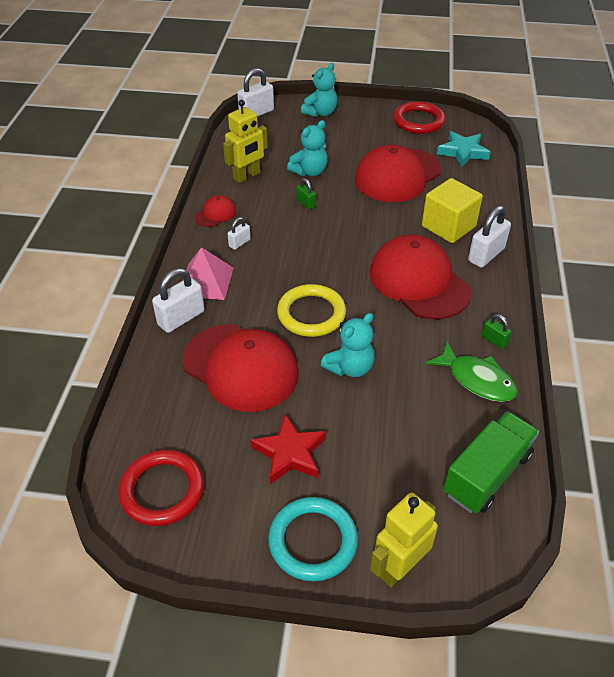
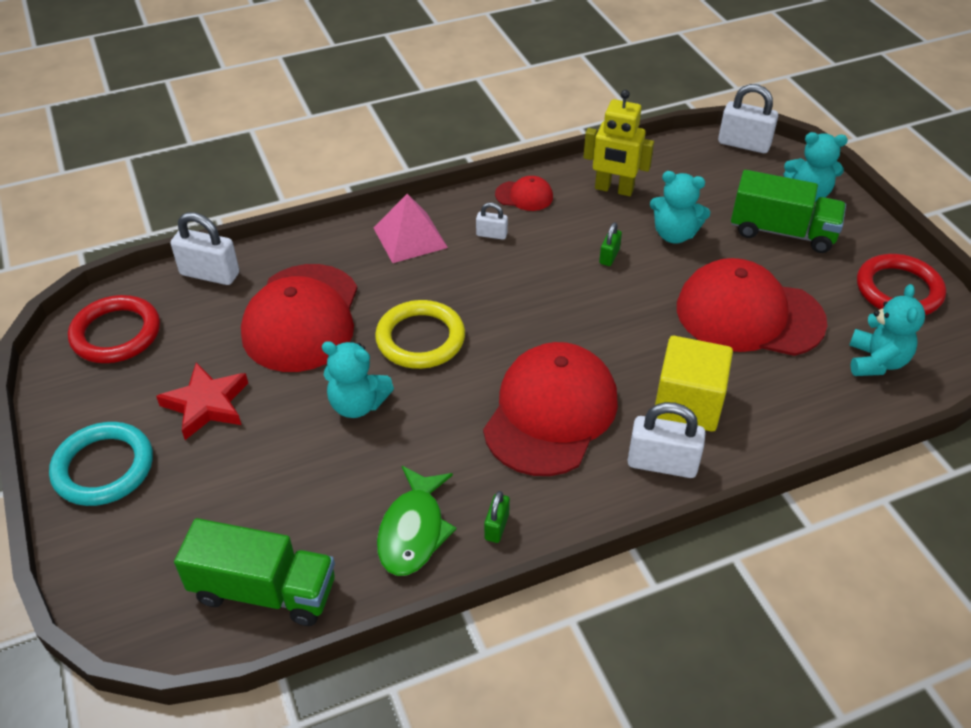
camera: 60 degrees right, 0 degrees up
white padlock [152,268,205,333] -> white padlock moved to [171,212,239,285]
yellow robot [370,492,438,587] -> none
turquoise star [437,131,490,167] -> turquoise teddy bear [849,284,925,376]
none -> green truck [731,170,846,253]

